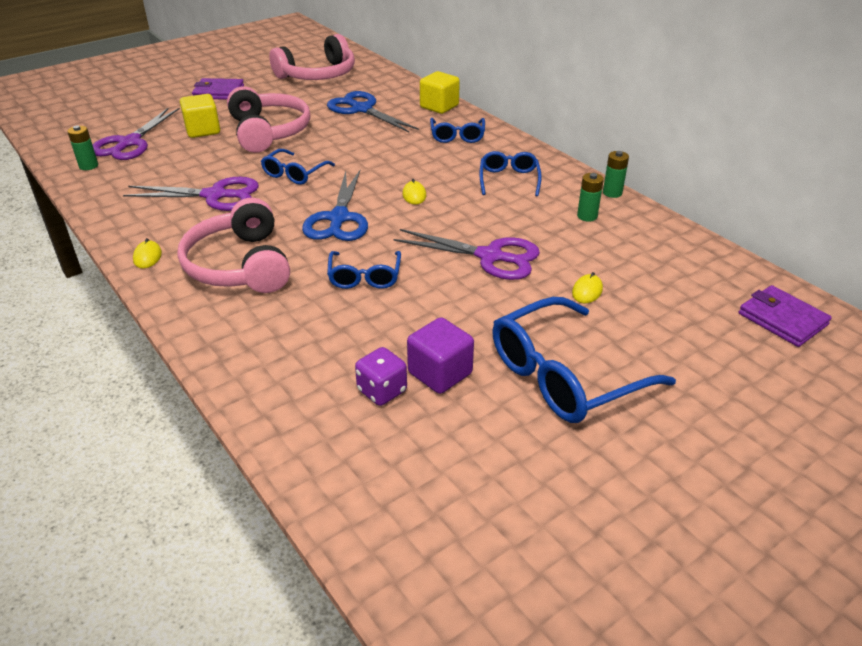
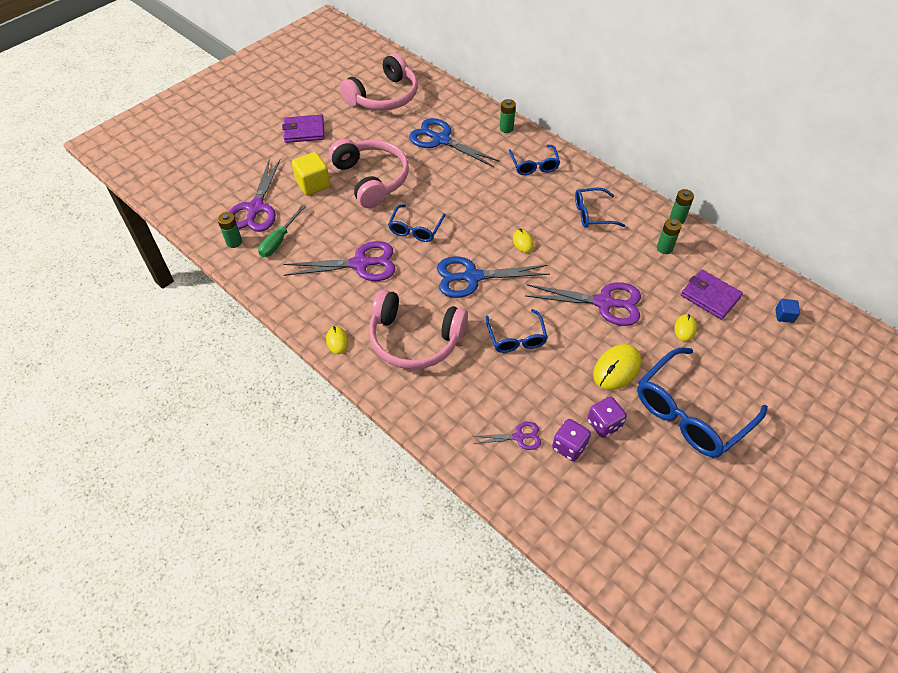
camera: 10 degrees left, 15 degrees up
pink headphones [177,198,290,293] -> pink headphones turned 45 degrees counterclockwise [369,289,468,369]
blue scissors [302,170,368,241] -> blue scissors turned 90 degrees clockwise [437,256,550,298]
purple cube [407,317,474,394] -> purple dice [587,397,627,438]
yellow cube [420,71,460,114] -> green battery [500,99,516,133]
blue glasses [480,151,542,196] -> blue glasses turned 90 degrees counterclockwise [575,188,626,228]
purple wallet [739,285,832,347] -> purple wallet moved to [681,270,743,320]
none -> green screwdriver [258,205,306,257]
none -> purple scissors [473,422,541,450]
none -> yellow mouse [593,344,641,390]
none -> blue cube [775,299,800,323]

